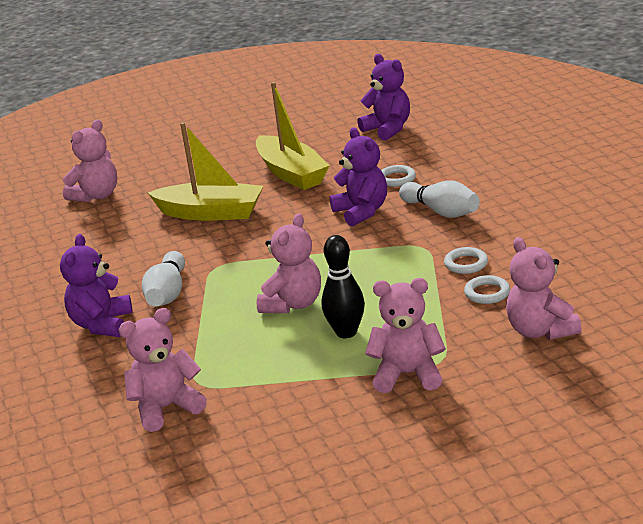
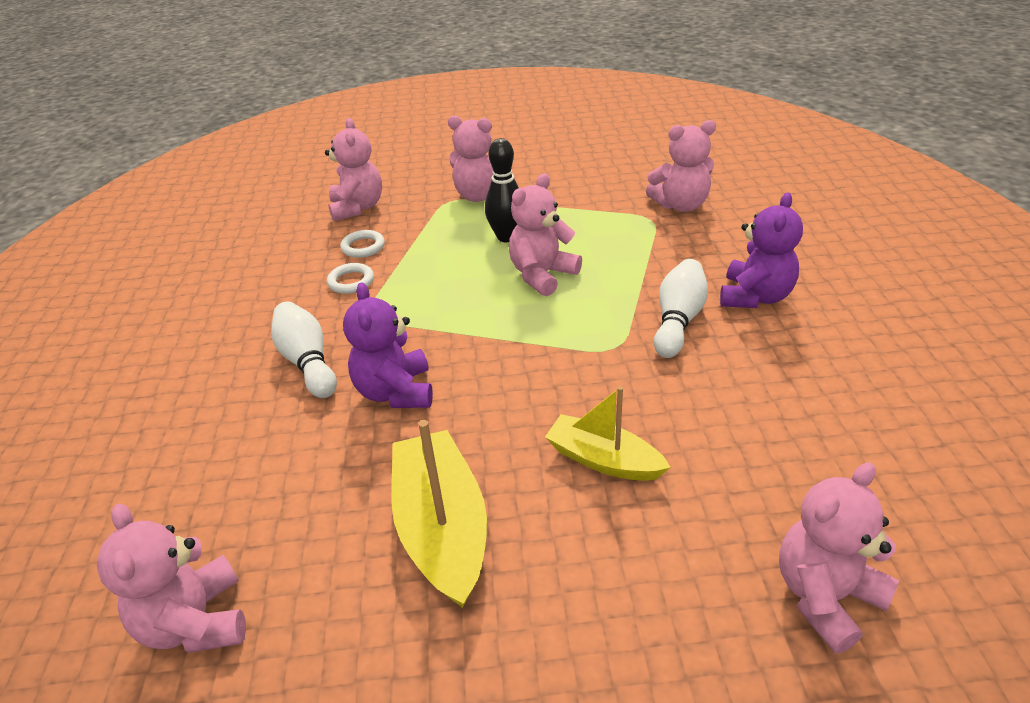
camera: 165 degrees left, 10 degrees up
yellow boat [148,122,263,221] -> yellow boat [545,386,671,481], size x0.65
purple teddy bear [357,54,410,141] -> pink teddy bear [97,504,246,653]
white ring [381,165,416,187] -> none

